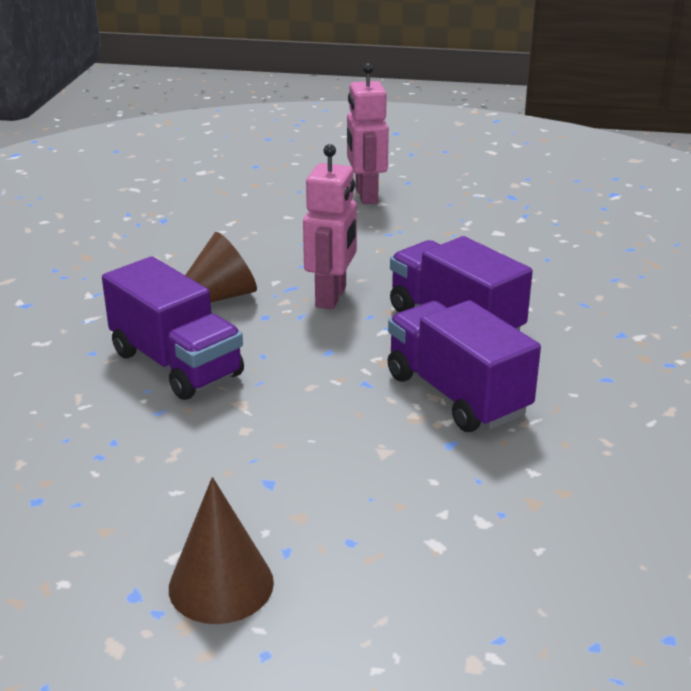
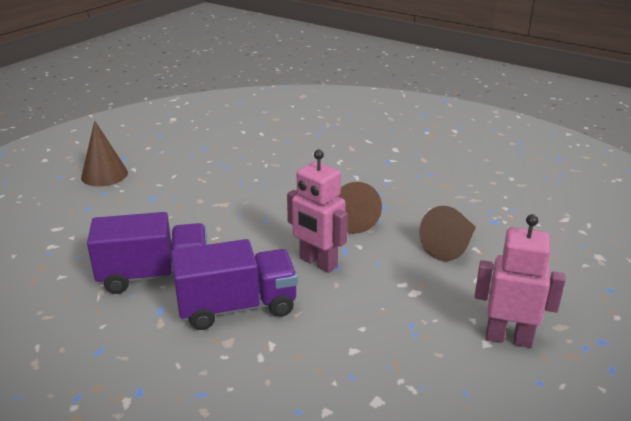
camera: 115 degrees right, 0 degrees up
purple truck [102,257,244,400] -> none
none -> brown cone [419,206,476,261]

